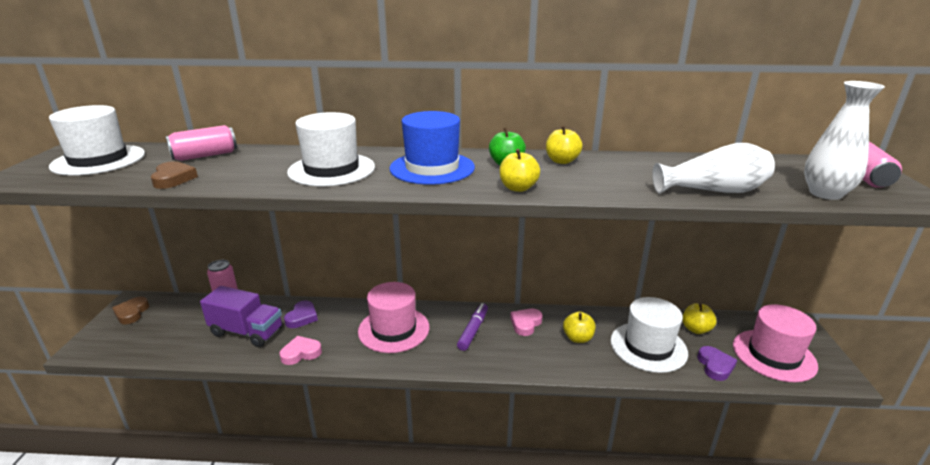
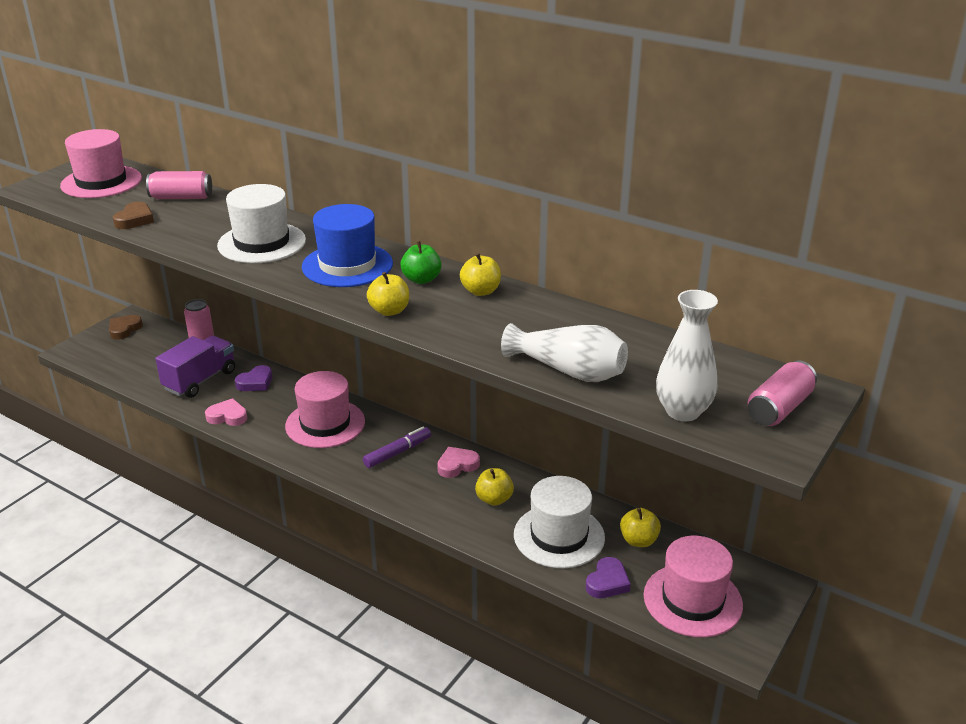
camera: 30 degrees right, 5 degrees up
white hat [49,105,145,176] -> pink hat [60,129,142,198]
purple truck [200,286,283,347] -> purple truck turned 105 degrees counterclockwise [155,336,235,398]

